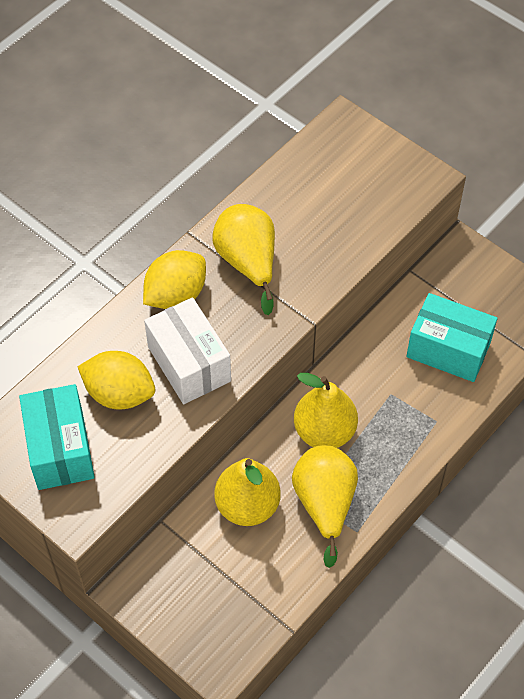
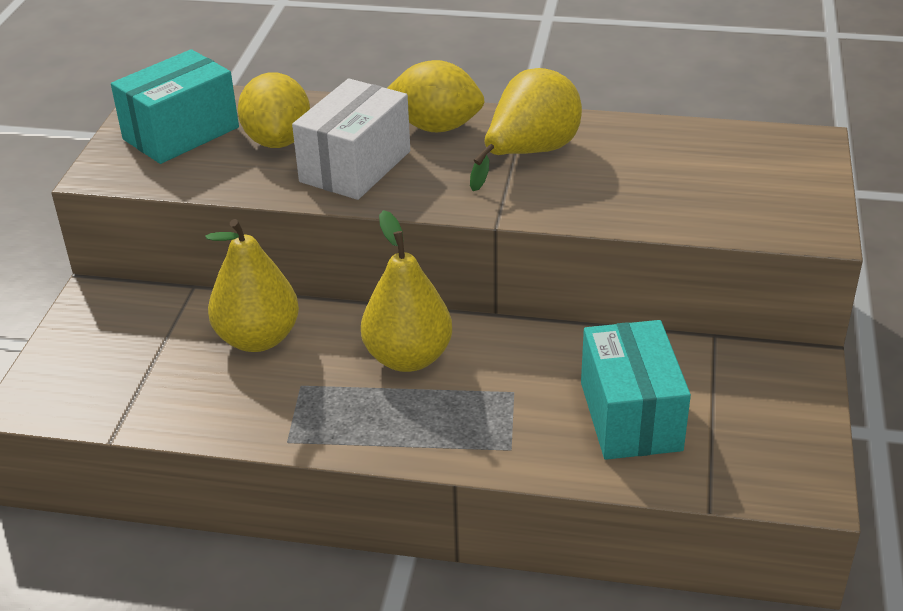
camera: 60 degrees right, 20 degrees down
yellow pear [292,445,358,568] -> none

